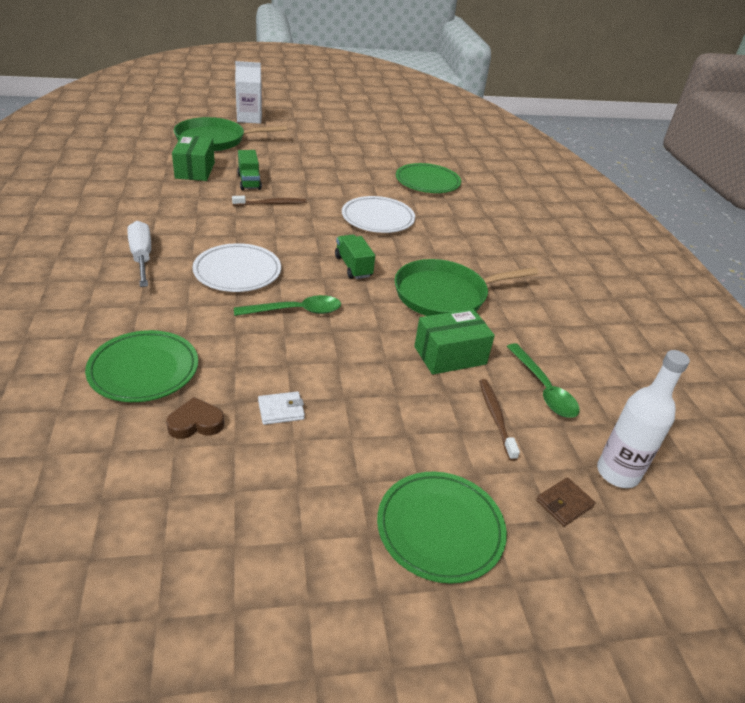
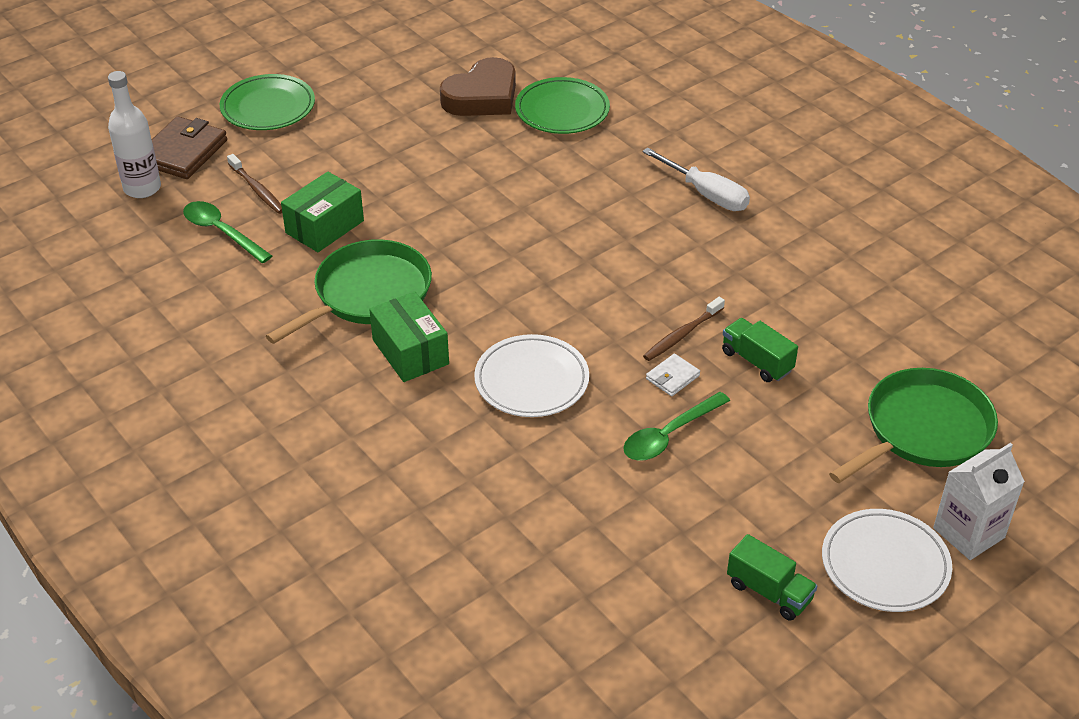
camera: 155 degrees right, 5 degrees up
brown heart [166,397,225,439] -> brown heart [440,57,516,116], size x1.92
green box [172,135,215,181] -> green box moved to [369,292,449,382]
white plate [192,243,281,292] -> white plate moved to [822,509,952,612]
green spoon [234,295,341,316] -> green spoon moved to [623,392,730,461]
white wallet [258,391,305,425] -> white wallet moved to [646,353,700,396]
green truck [335,235,375,279] -> green truck moved to [727,534,817,621]
green plate [396,163,461,193] -> none
brown wallet [536,477,596,527] -> brown wallet [152,116,227,179], size x1.98

